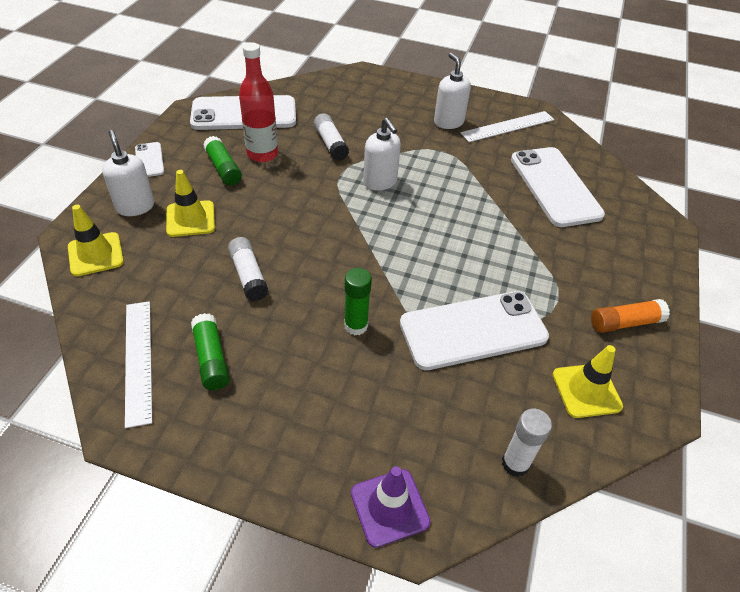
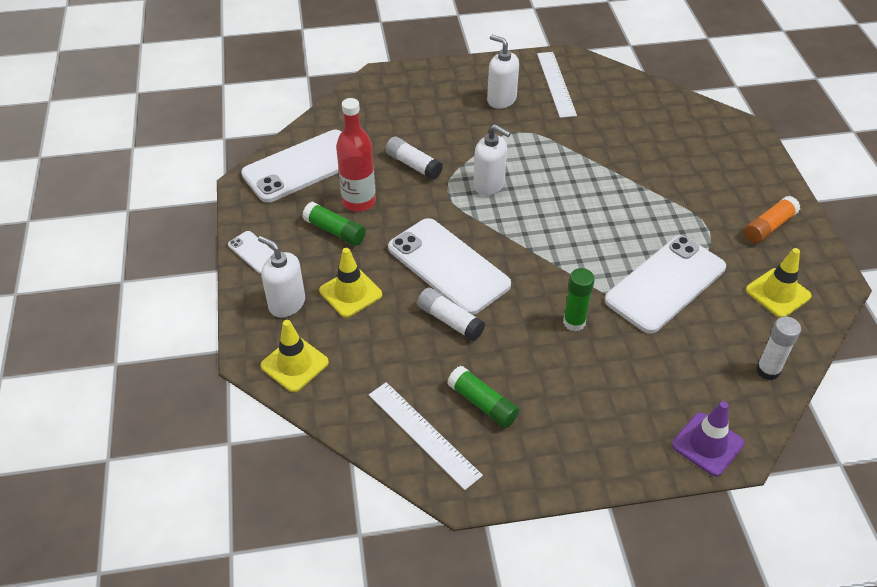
camera: 25 degrees left, 0 degrees up
white ruler [460,111,554,142] -> white ruler turned 45 degrees counterclockwise [537,52,577,118]
white phone [511,147,605,227] -> white phone moved to [388,218,511,315]

